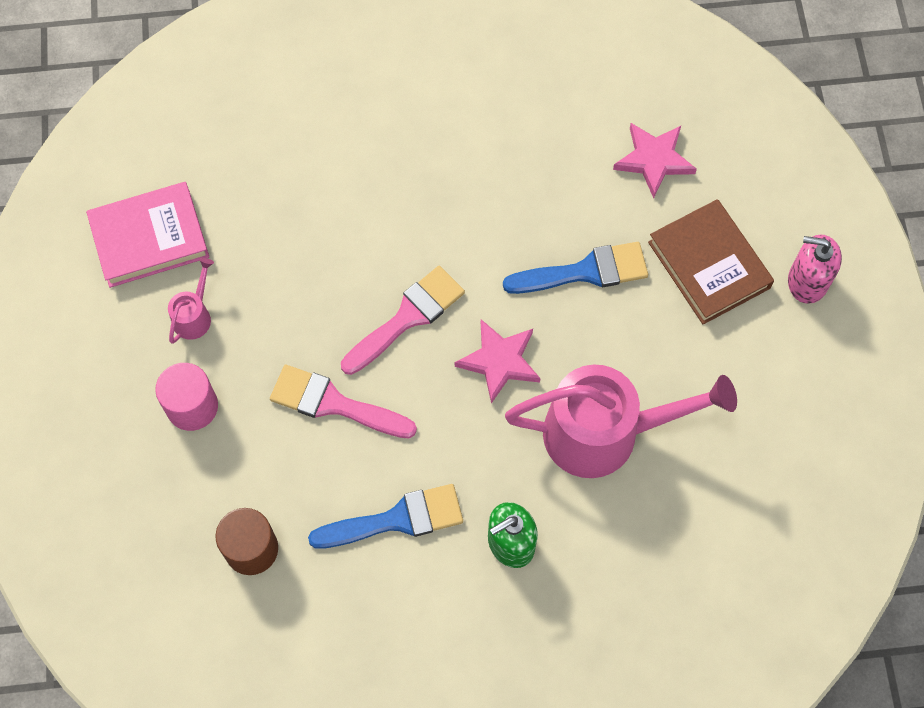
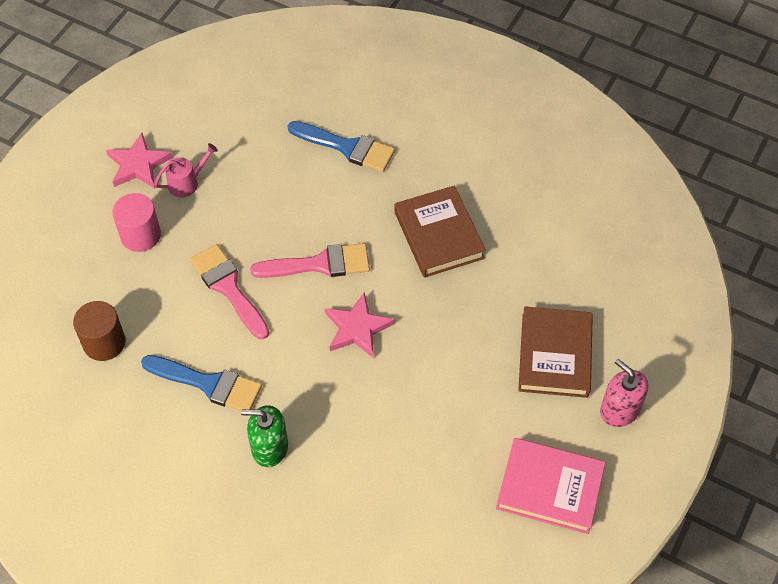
camera: 35 degrees right, 10 degrees down
pink book [86,182,209,288] -> pink book moved to [496,438,605,534]
blue brush [503,242,648,294] -> blue brush moved to [288,121,395,172]
pink watering can [505,364,737,478] -> none
pink star [613,123,697,199] -> pink star moved to [106,133,173,188]
none -> brown book [395,186,486,278]

